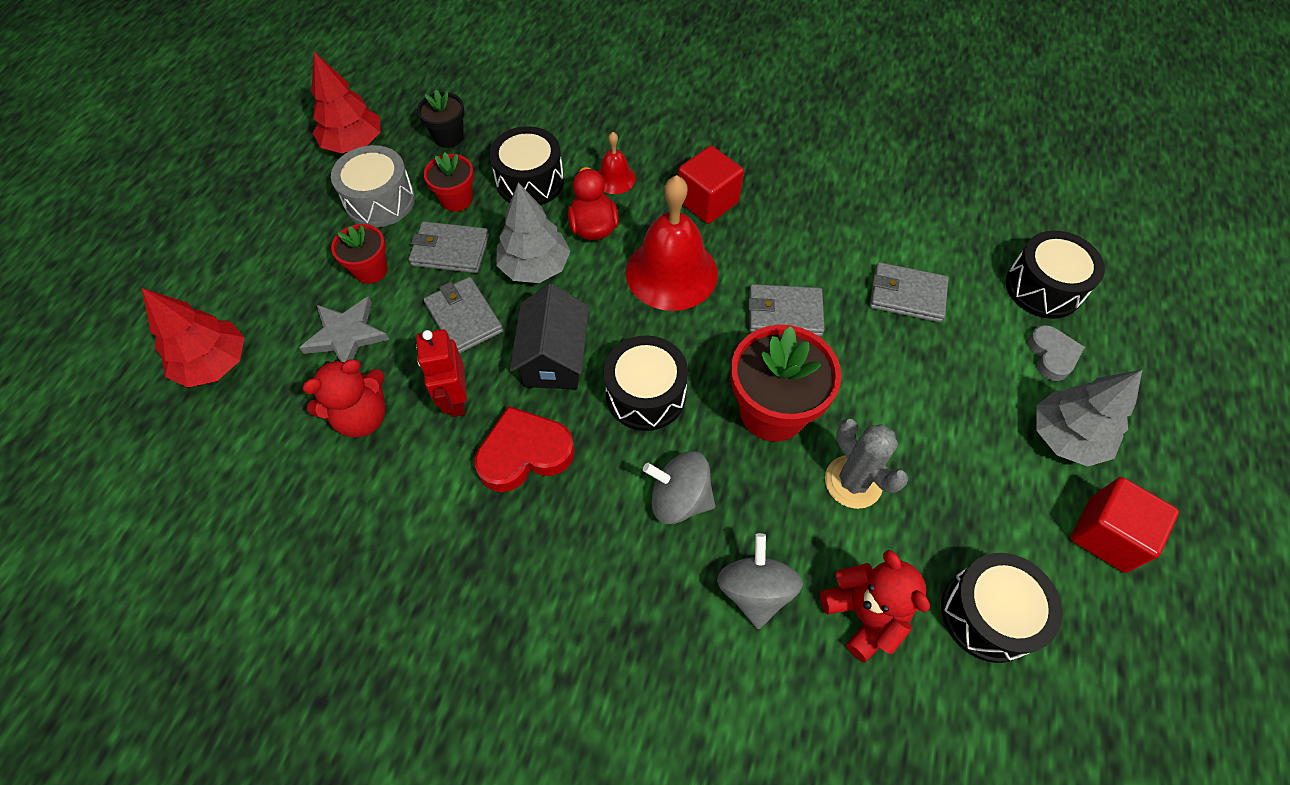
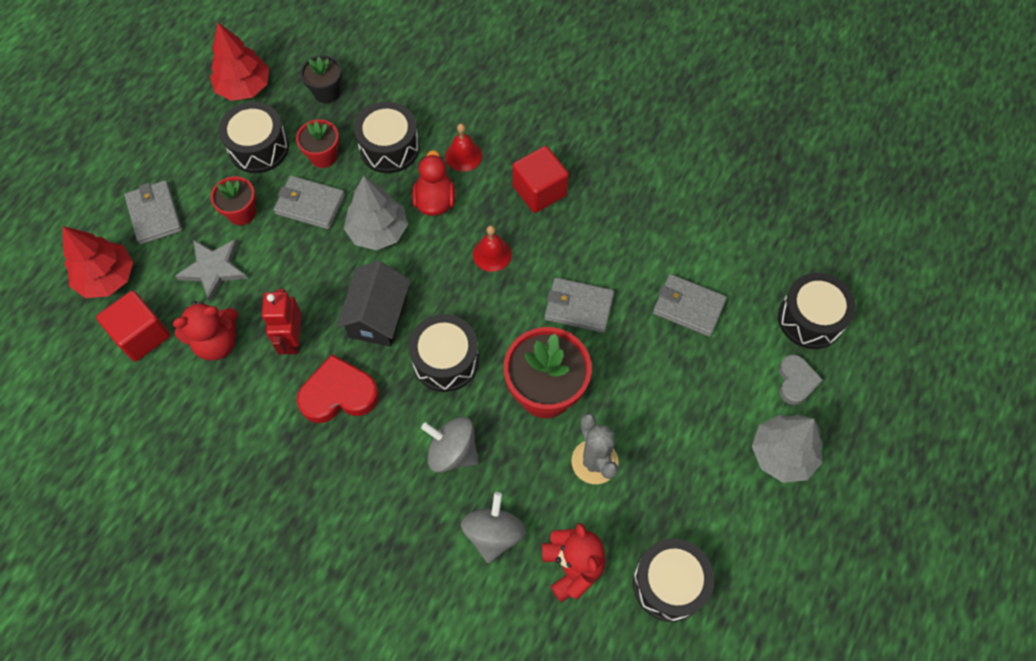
camera: 10 degrees right, 5 degrees up
grey drum [331,145,415,228] -> black drum [219,102,289,173]
grey wallet [423,277,503,353] -> grey wallet moved to [124,180,182,245]
red bell [626,175,718,311] -> red bell [473,225,512,272], size x0.49
red cube [1071,477,1179,573] -> red cube moved to [96,291,170,362]

